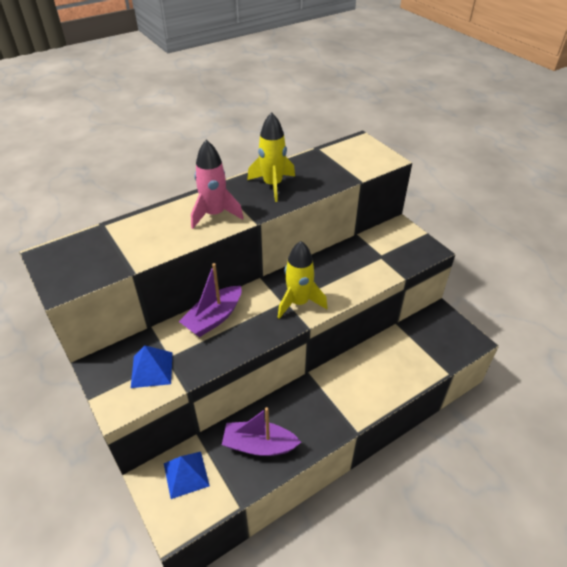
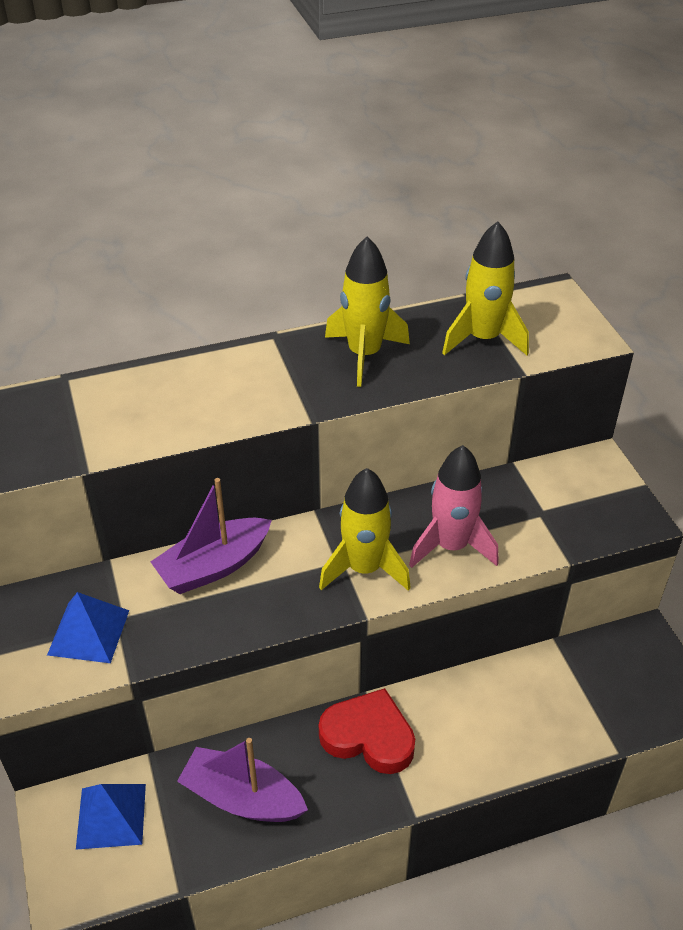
camera: 15 degrees right, 0 degrees up
pink rocket [191,140,244,229] -> pink rocket moved to [409,445,499,568]
none -> red heart [319,688,415,774]
none -> yellow rocket [442,221,529,355]

